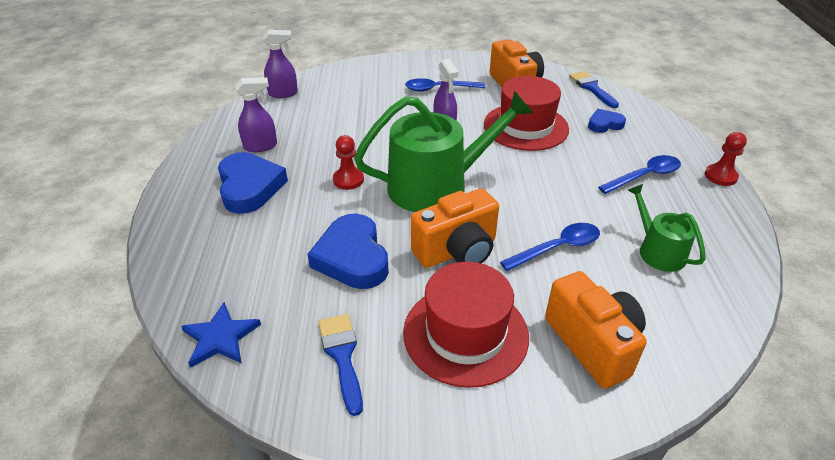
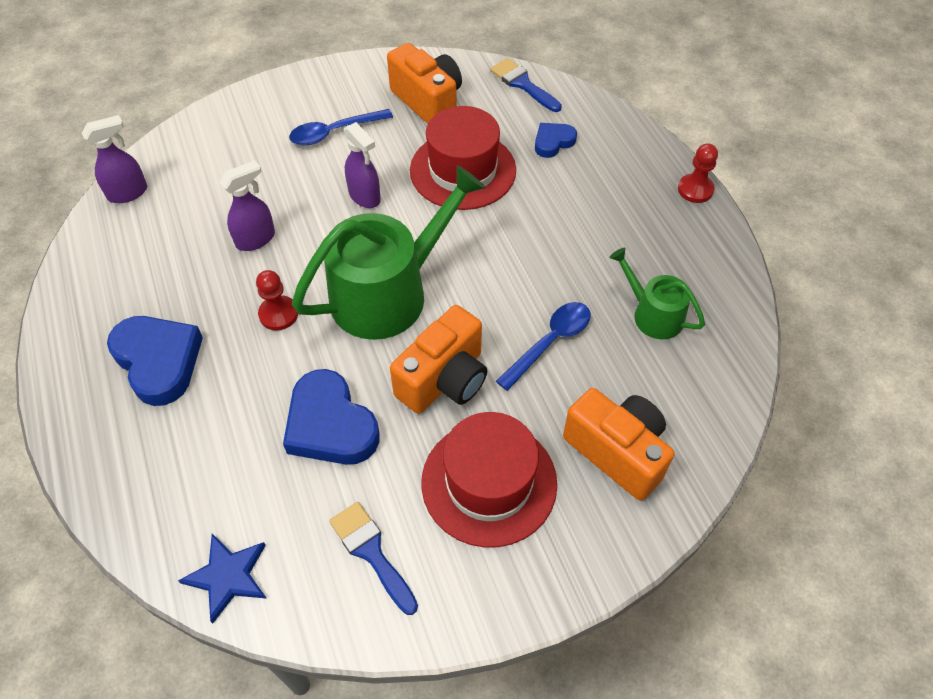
camera: 20 degrees left, 15 degrees up
purple spray bottle [235,77,277,152] -> purple spray bottle moved to [220,161,275,251]
blue spoon [598,155,681,194] -> none

